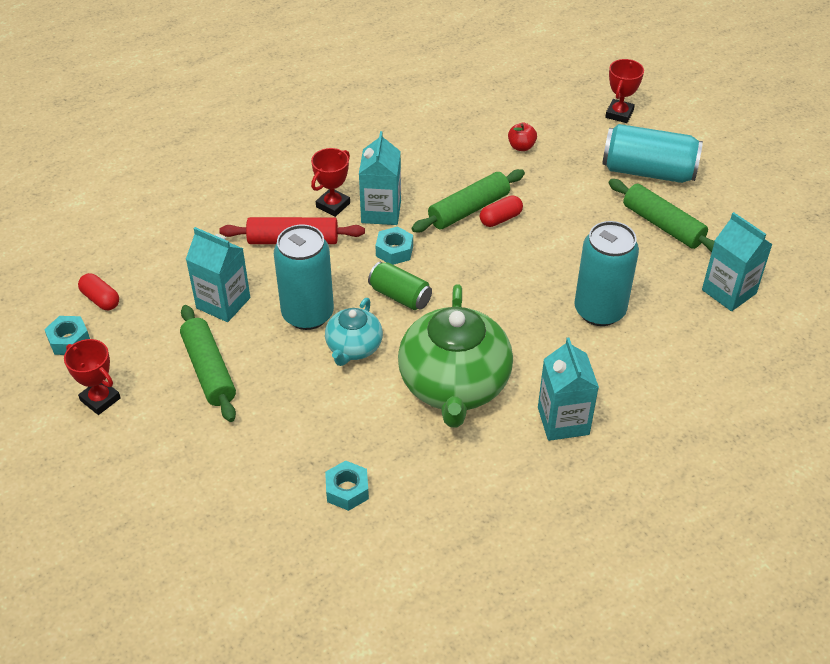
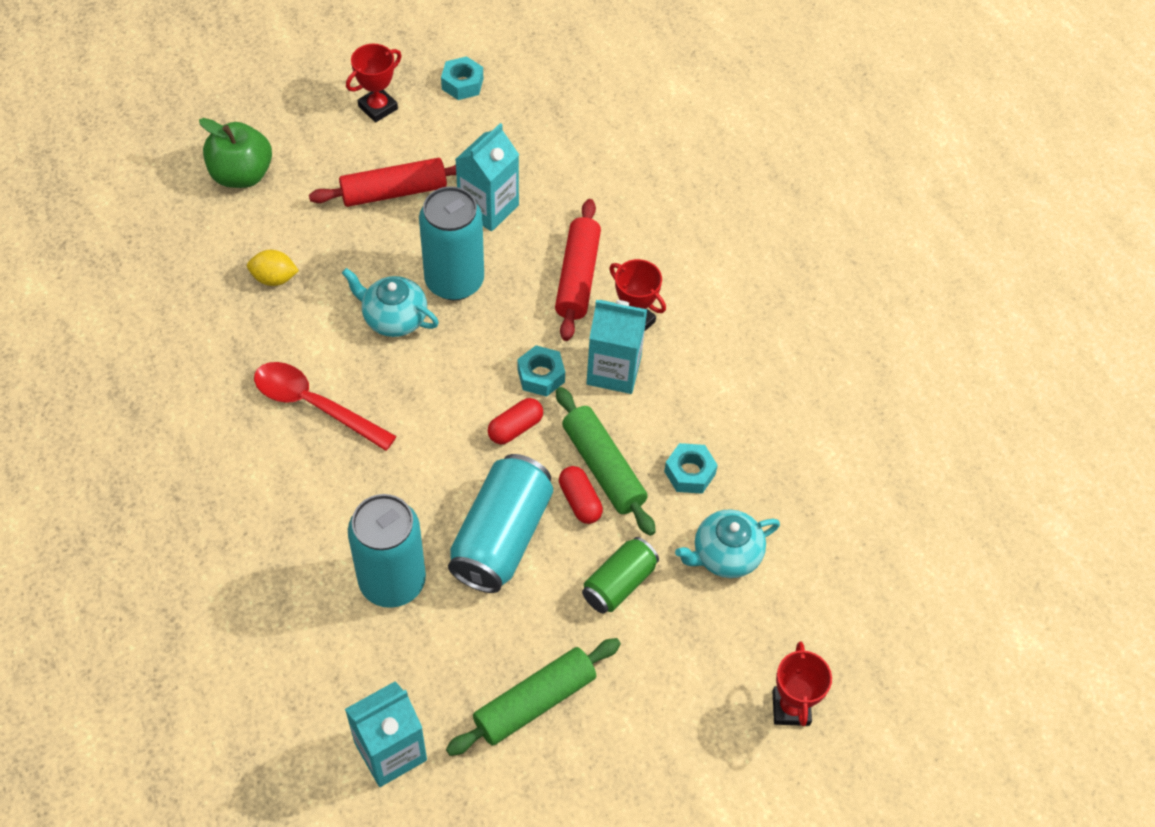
camera: 95 degrees right, 10 degrees up
red capsule [78,273,119,310] -> red capsule moved to [488,398,543,444]
green rolling pin [180,305,236,422] -> red rolling pin [309,158,456,207]
turquoise nut [325,460,369,511] -> turquoise nut moved to [664,443,718,494]
green can [368,262,432,310] -> green can moved to [582,537,659,614]
green teapot [398,284,513,428] -> red spoon [254,362,397,451]
red apple [508,123,537,151] -> turquoise teapot [675,510,780,578]
turquoise carton [538,337,599,441] -> none
turquoise can [602,124,703,183] -> turquoise can moved to [448,454,553,593]
red trophy [605,59,644,123] -> red trophy turned 60 degrees clockwise [772,642,832,726]
none -> green apple [199,118,272,188]
none -> yellow lemon [247,250,299,286]

